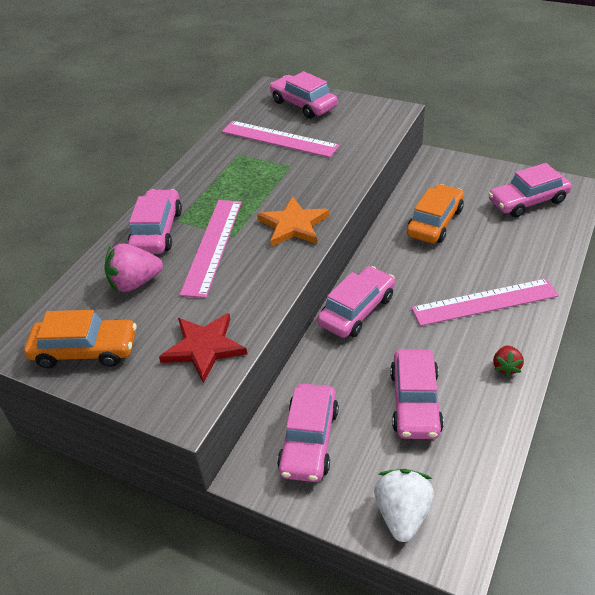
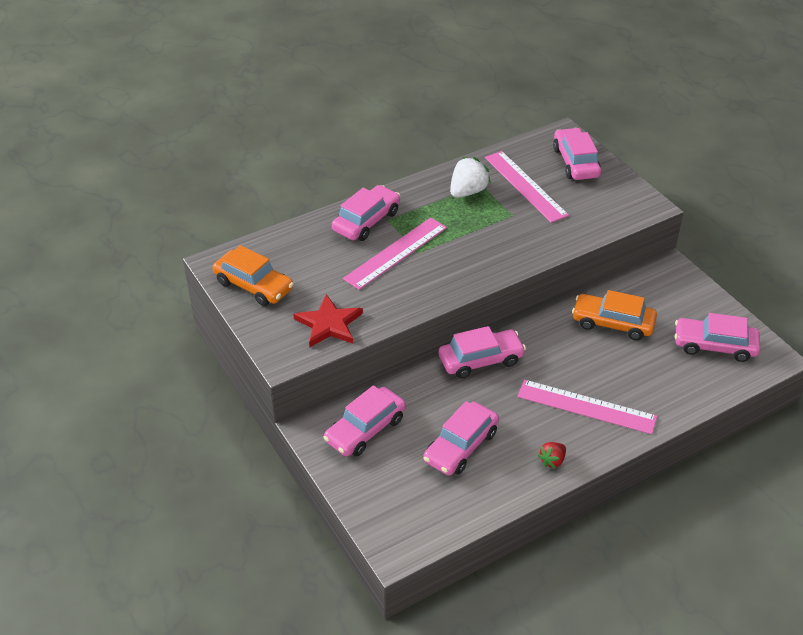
camera: 30 degrees right, 0 degrees up
pink strawberry [104,243,163,292] -> none
orange star [257,196,329,247] -> none
white strawberry [374,469,434,542] -> white strawberry moved to [450,157,491,198]
orange car [407,184,464,243] -> orange car turned 135 degrees counterclockwise [572,290,657,340]

